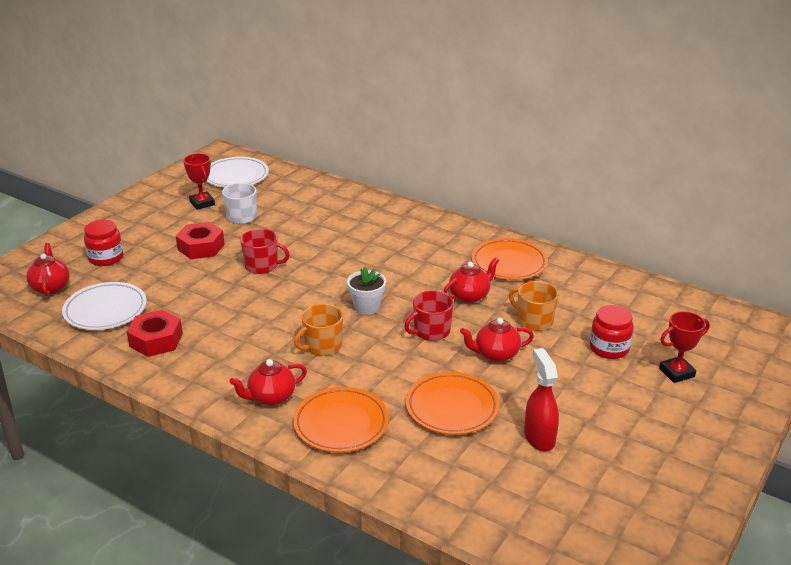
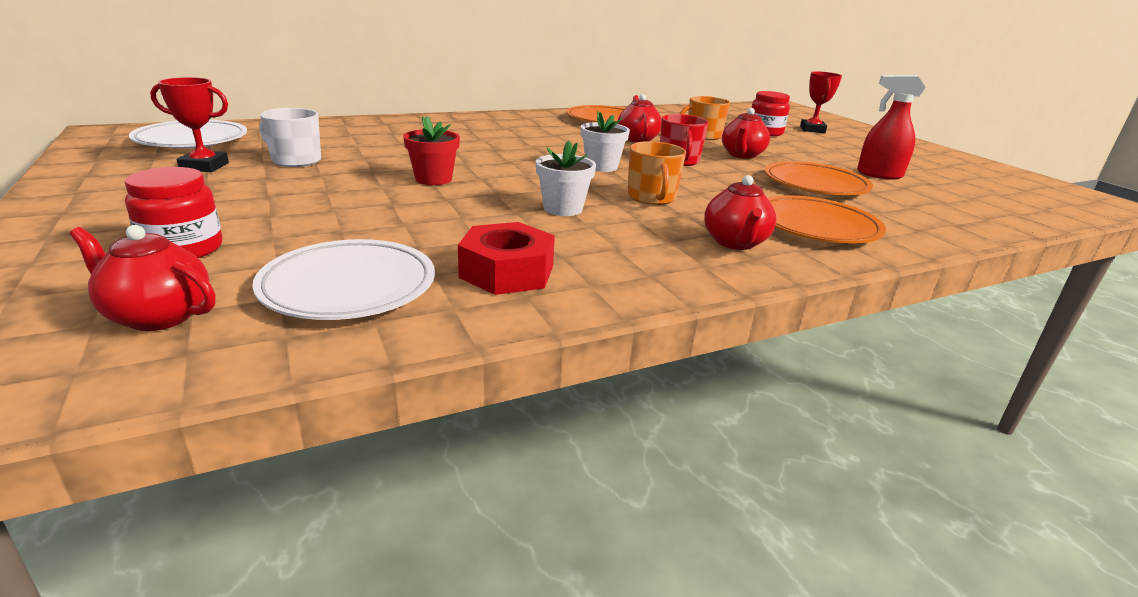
camera: 60 degrees left, 5 degrees down
red nut [176,222,225,259] -> none
red mug [240,229,290,274] -> red flower pot [403,116,460,185]
none -> white flower pot [536,141,596,216]

